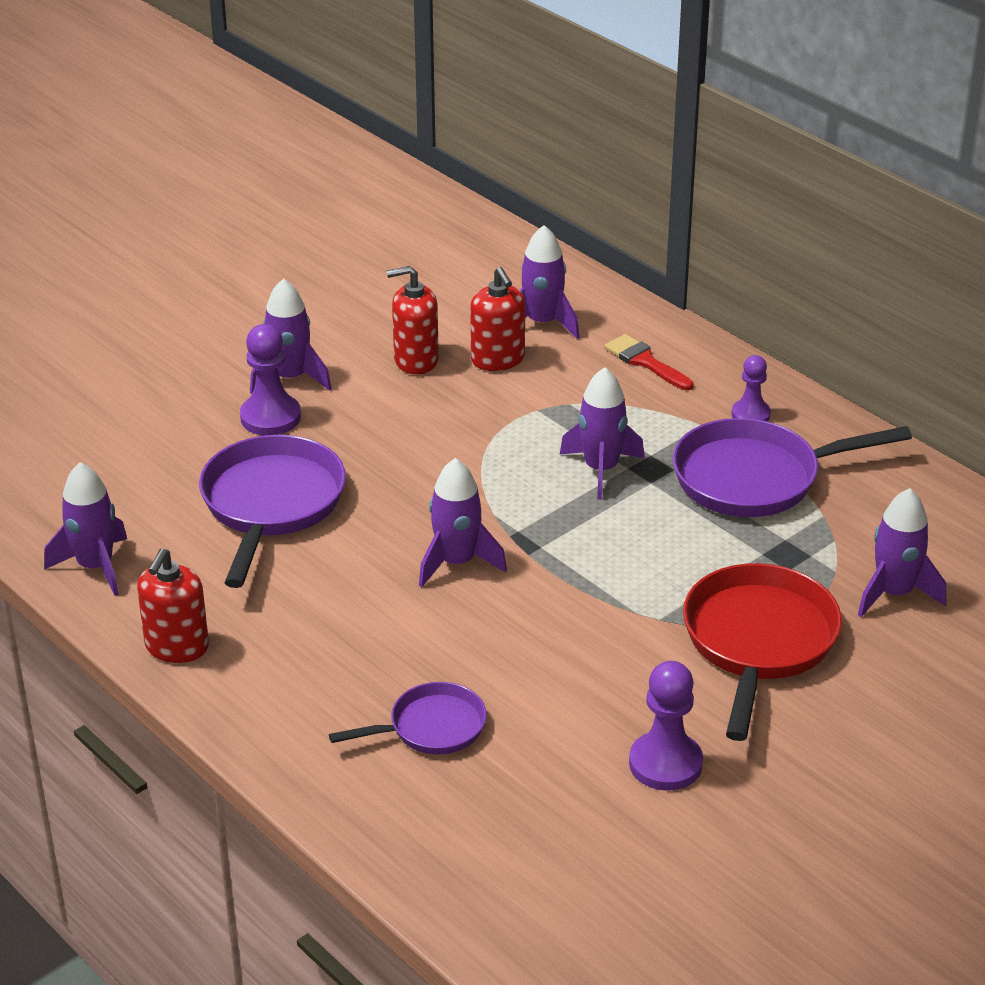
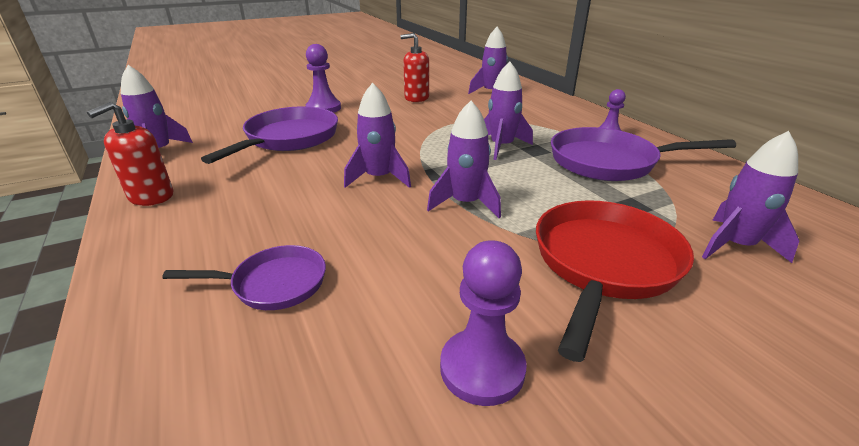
camera: 15 degrees right, 5 degrees down
purple rocket [250,278,332,394] -> purple rocket moved to [427,101,501,218]
red soap dispenser [470,267,525,371] -> none
red brush [604,334,694,390] -> none

